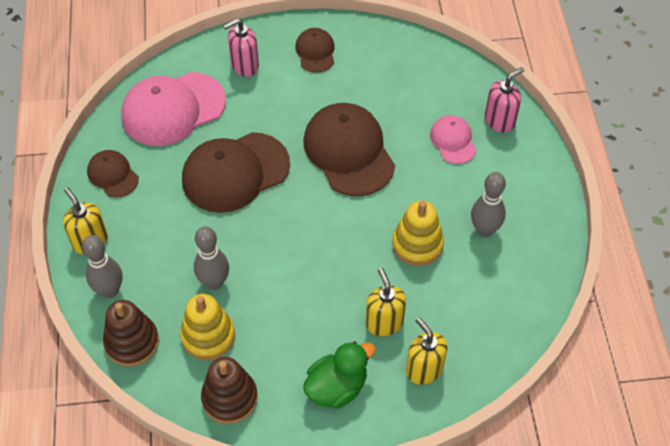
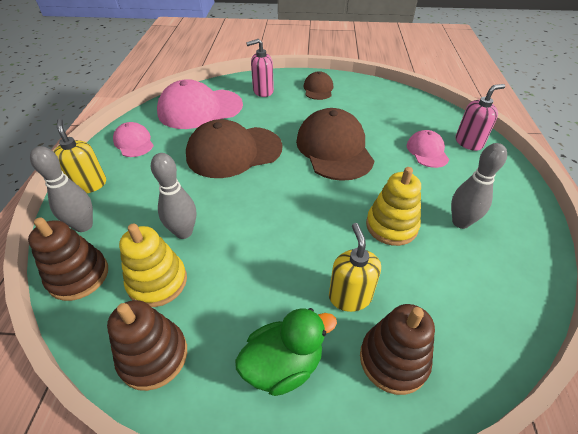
camera: 10 degrees right, 10 degrees down
brown cap [87,150,139,198] -> pink cap [113,122,154,157]
yellow soap dispenser [406,317,447,385] -> brown stacking toy [360,304,435,395]

